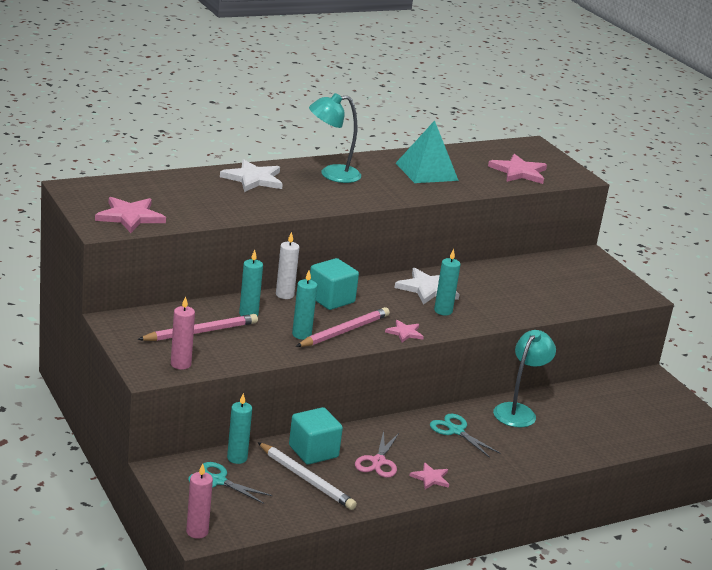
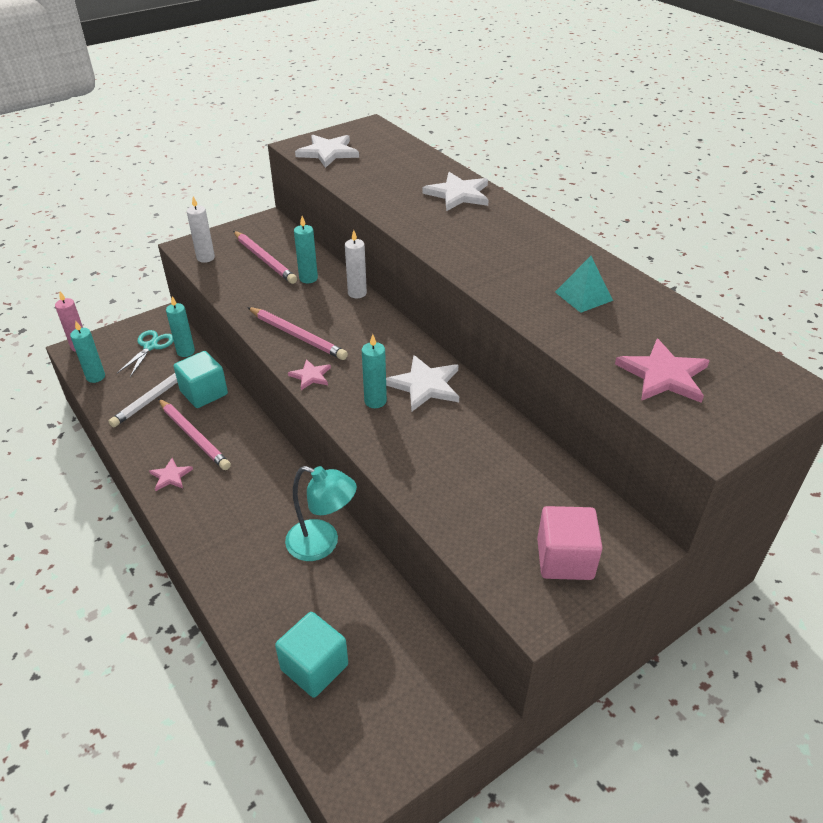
camera: 85 degrees right, 15 degrees up
pink star [95,197,166,233] -> white star [295,135,359,168]
pink candle [171,296,195,370] -> white candle [187,196,215,263]
turquoise candle [292,270,317,340] -> turquoise candle moved to [70,321,105,383]
turquoise lamp [309,93,361,183] -> none
turquoise cube [310,258,359,310] -> turquoise cube moved to [275,612,348,698]
pink scissors [355,431,399,478] -> pink pencil [158,399,231,470]
turquoise pyramid [396,120,459,183] -> turquoise pyramid [555,256,613,313], size x0.63
turquoise scissors [430,414,501,458] -> none
none -> pink cube [537,506,602,580]

